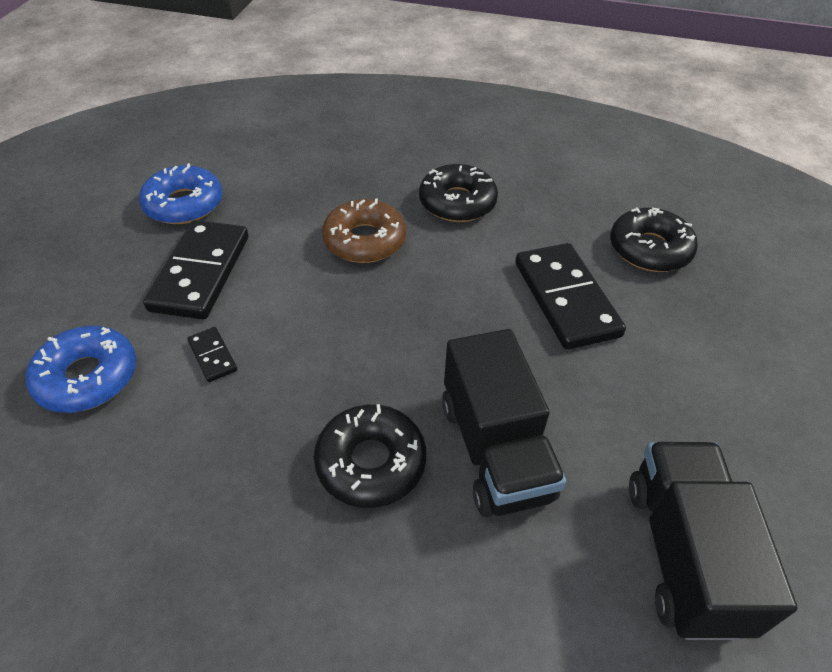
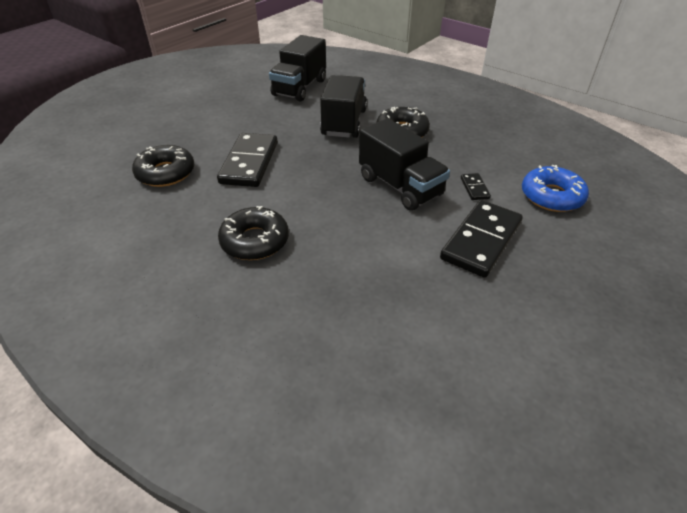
camera: 155 degrees left, 5 degrees down
blue donut [139,163,223,224] -> none
brown donut [322,198,406,263] -> none
none -> black truck [359,118,450,211]

